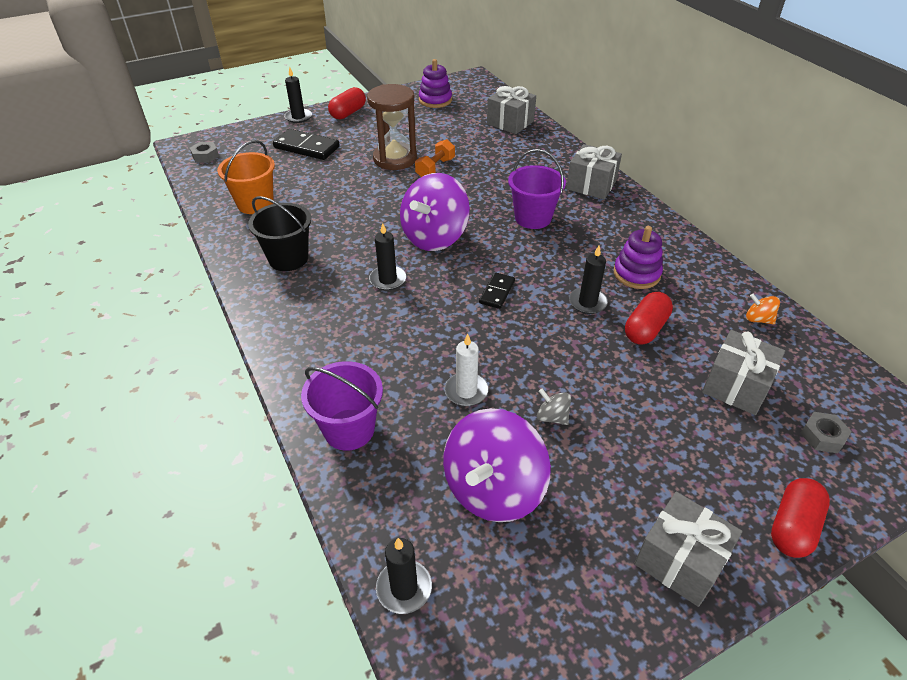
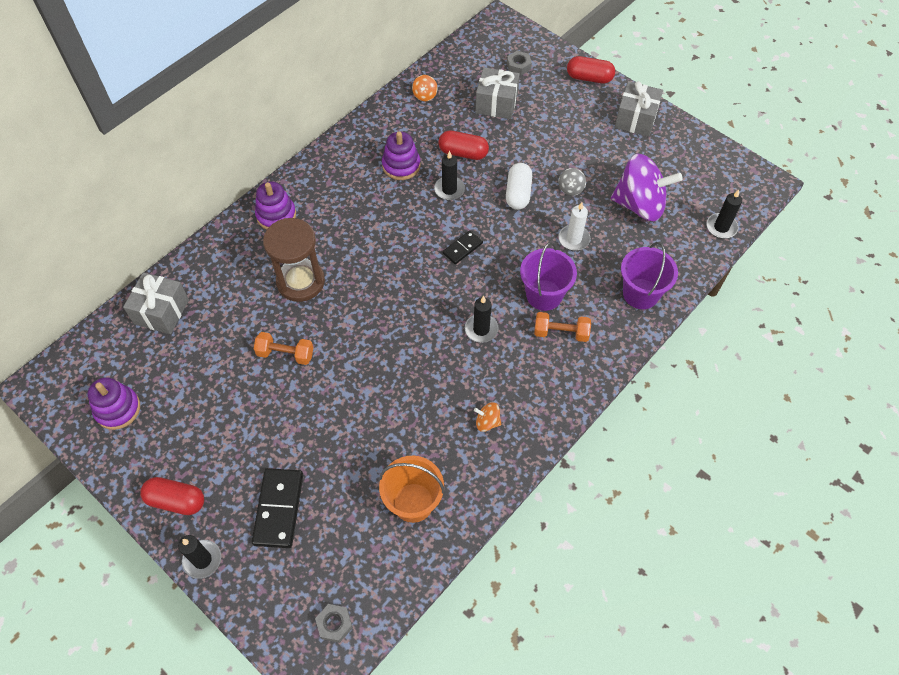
camera: 110 degrees left, 15 degrees up
black bucket [248,196,311,271] -> orange spinning top [474,402,501,432]
brown hourglass [367,84,417,170] -> brown hourglass moved to [263,218,325,302]
purple spinning top [400,173,470,251] -> none
black domino [479,272,515,309] -> black domino turned 45 degrees counterclockwise [443,230,483,264]
purple bucket [508,149,566,229] -> purple bucket moved to [520,242,577,311]
grey gift [566,144,622,199] -> purple stacking toy [255,182,296,230]
none -> white capsule [506,163,532,210]
none -> orange dumbbell [534,312,591,342]

